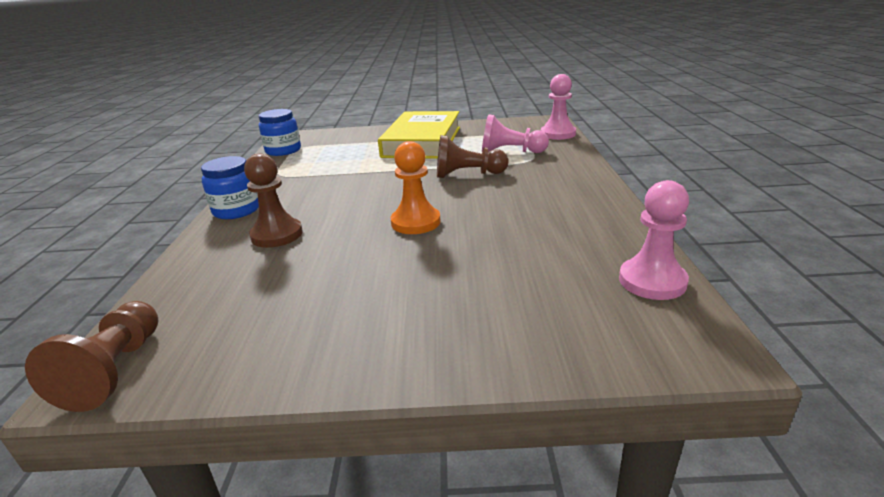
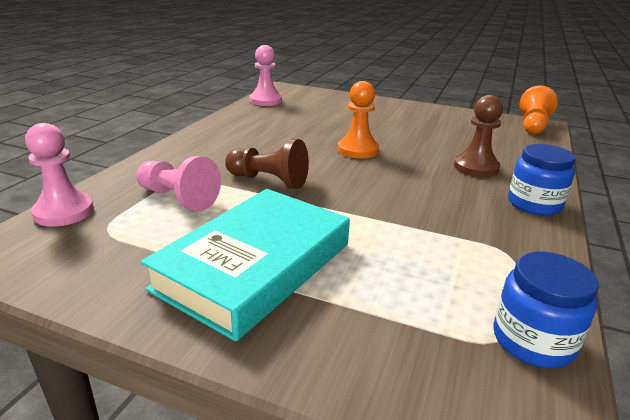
camera: 160 degrees left, 0 degrees up
brown pawn [25,301,158,412] -> orange pawn [519,85,558,134]
yellow book [378,111,460,159] -> turquoise book [141,189,350,342]

